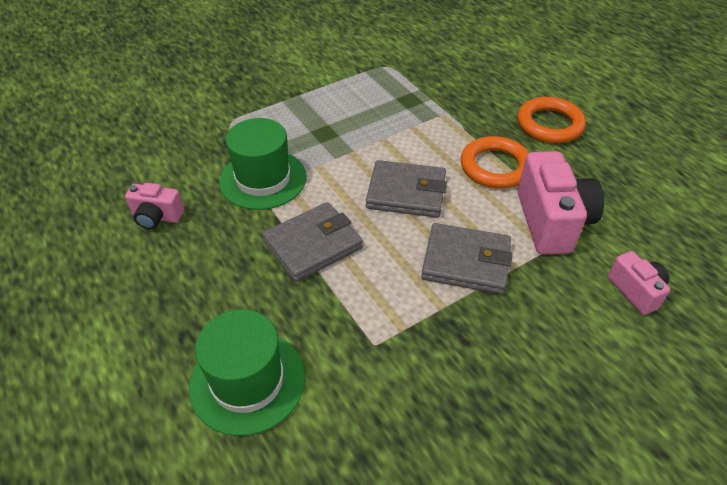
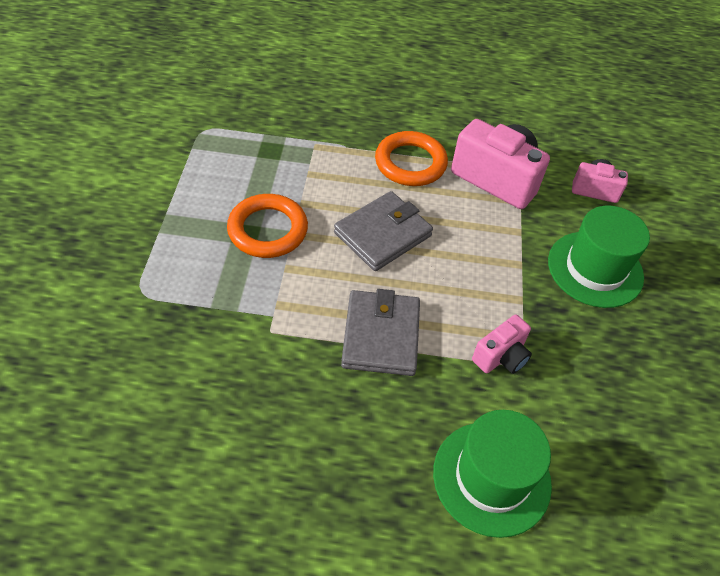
camera: 55 degrees left, 5 degrees up
pink camera [125,183,184,229] -> pink camera moved to [472,315,532,374]
green hat [219,118,307,210] -> green hat moved to [548,206,650,308]
grey wallet [421,223,512,294] -> none
orange ring [517,97,586,143] -> orange ring moved to [227,194,308,258]

